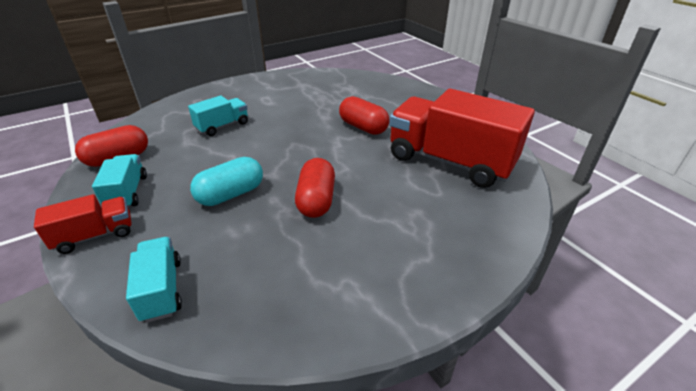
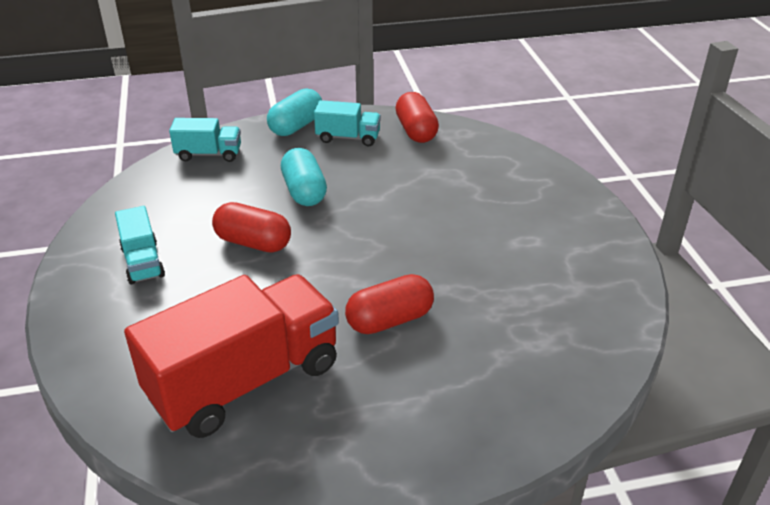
camera: 110 degrees right, 0 degrees up
red truck [34,194,131,254] -> turquoise capsule [267,88,322,136]
turquoise truck [188,95,248,136] -> turquoise truck moved to [115,206,165,284]

